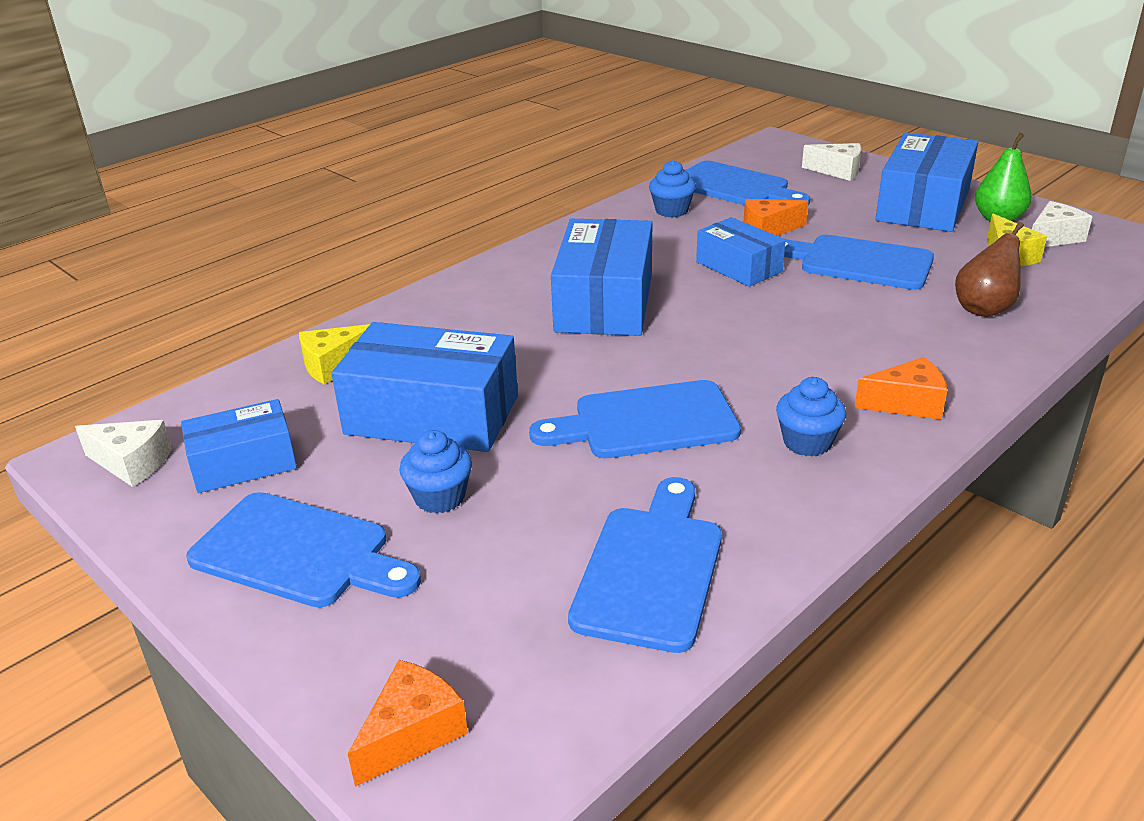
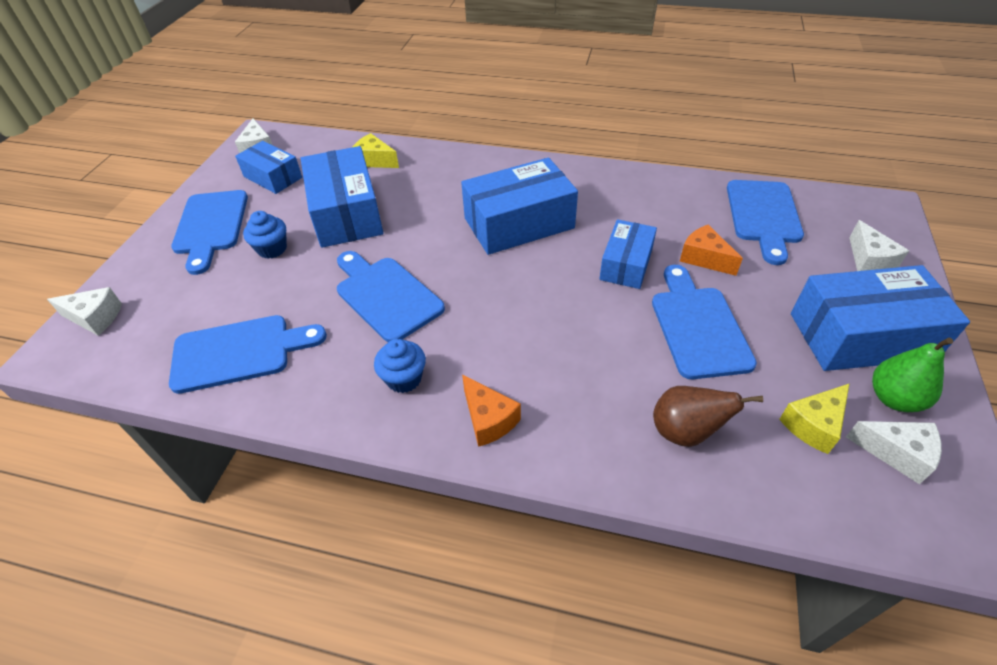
camera: 60 degrees right, 15 degrees up
orange cheese [348,660,468,787] -> white cheese [47,287,122,336]
blue cupcake [649,160,696,217] -> none

